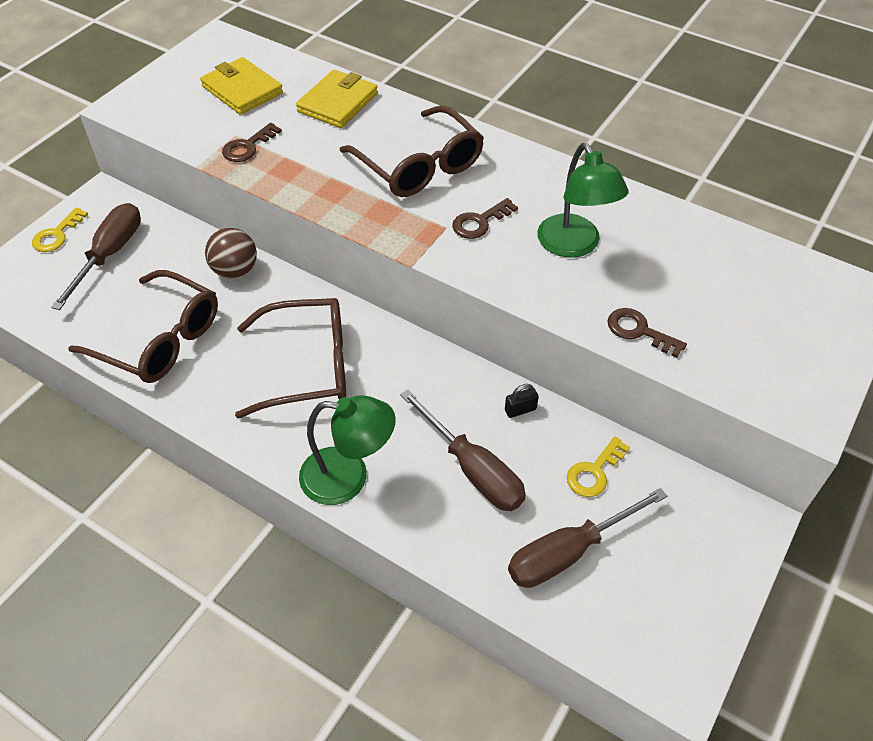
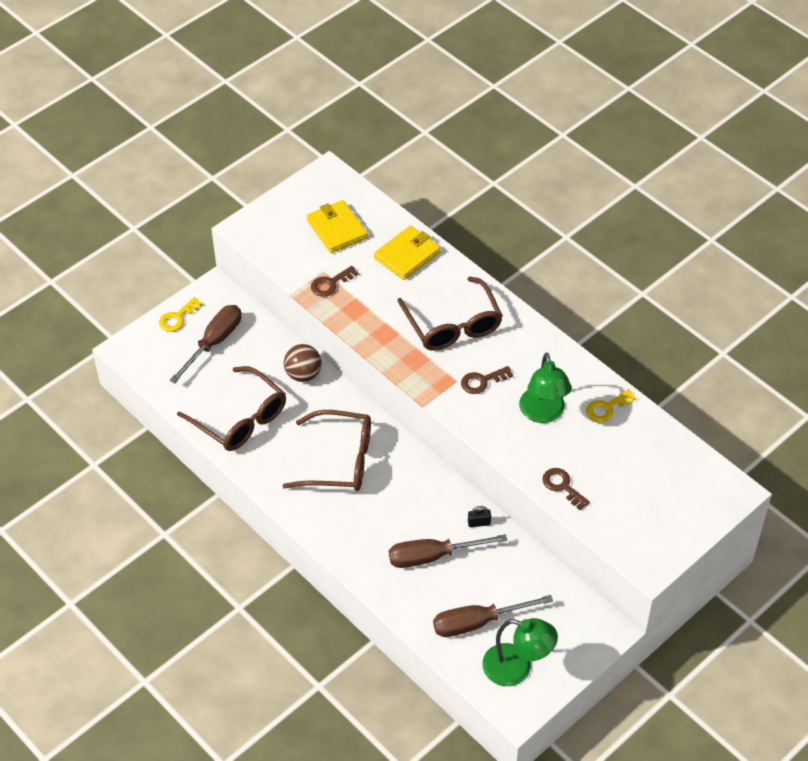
camera: 15 degrees right, 0 degrees up
green lamp [299,395,396,505] -> green lamp moved to [482,618,558,686]
brown screwdriver [400,389,526,511] -> brown screwdriver turned 105 degrees clockwise [389,534,507,568]
yellow key [567,437,630,497] -> yellow key moved to [586,389,636,422]

